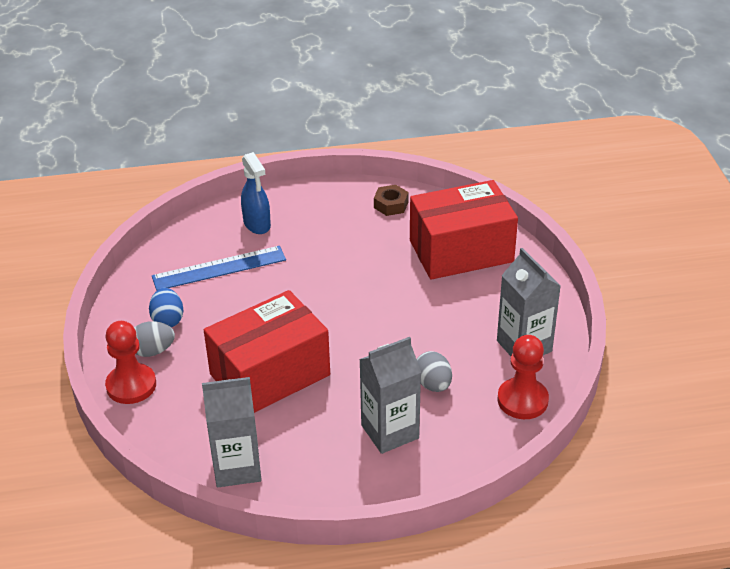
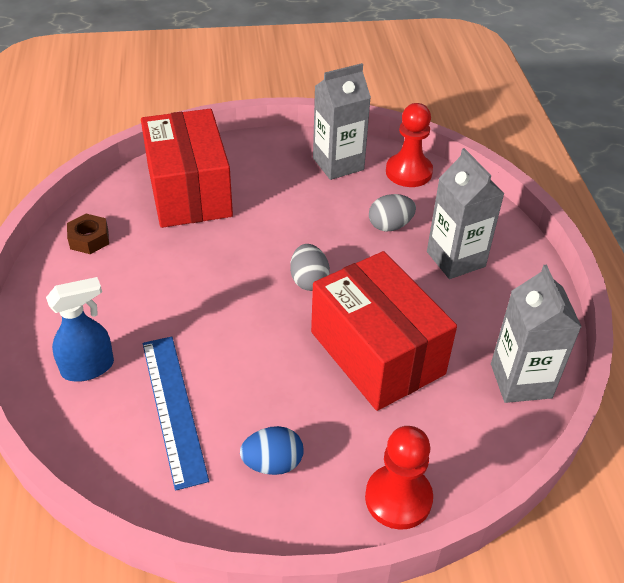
camera: 90 degrees left, 5 degrees up
grey egg [134,321,175,357] -> grey egg moved to [290,244,330,291]

